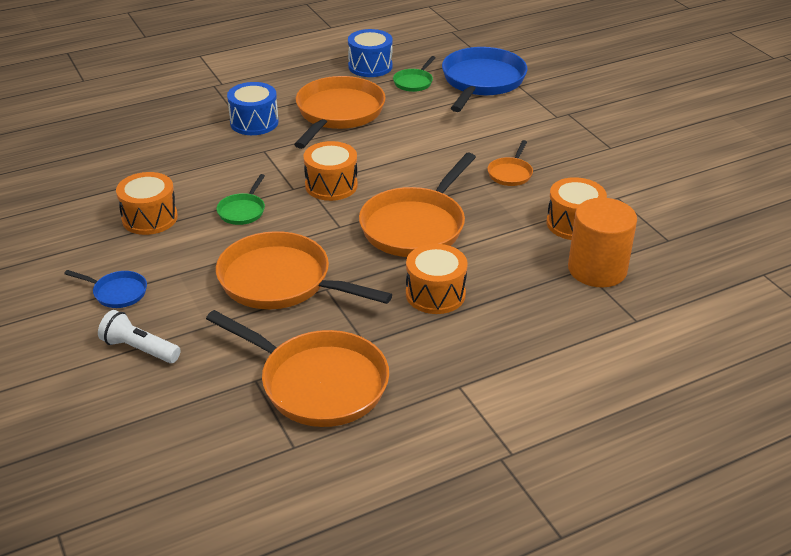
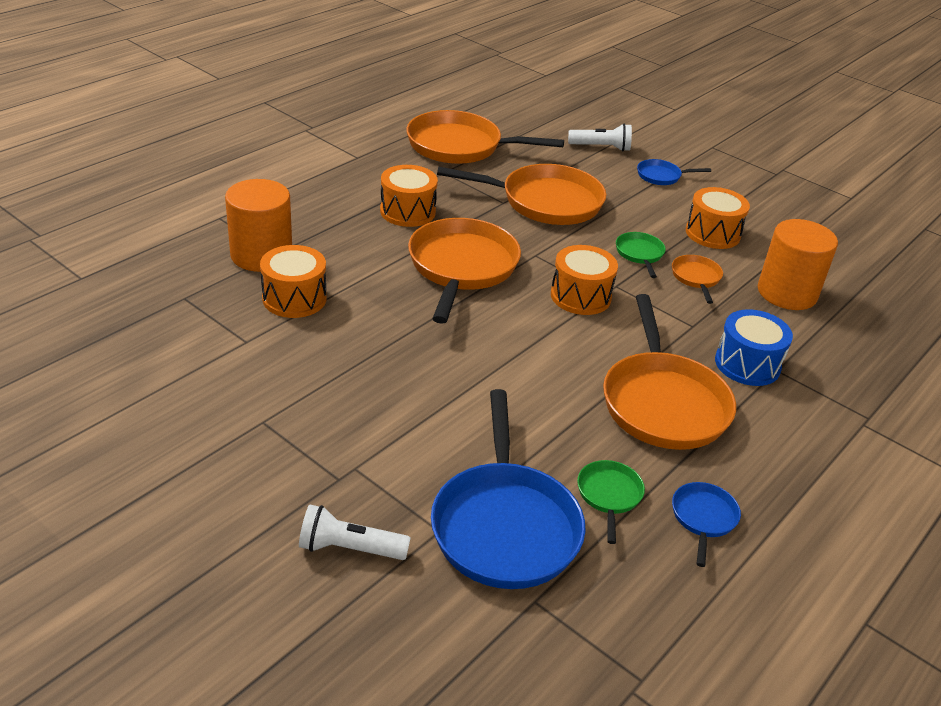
camera: 155 degrees right, 0 degrees up
blue drum [348,29,393,77] -> blue pan [672,482,741,567]
orange pan [487,140,533,186] -> orange pan moved to [672,255,723,304]
none -> white flashlight [299,505,411,560]
none -> orange cylinder [758,219,838,310]

